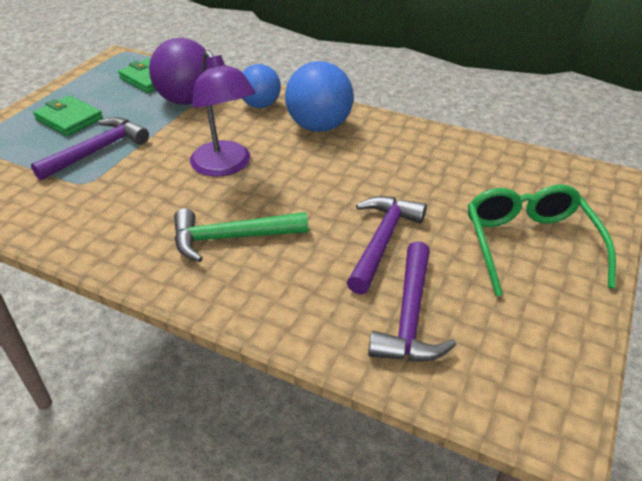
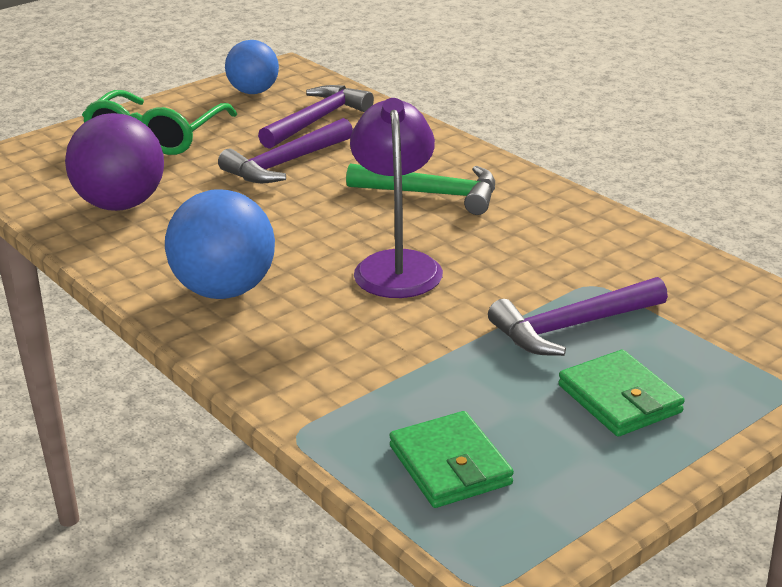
camera: 155 degrees left, 10 degrees down
purple ball [149,38,206,105] -> purple ball moved to [65,113,164,211]
blue ball [242,64,281,108] -> blue ball moved to [225,40,279,94]

